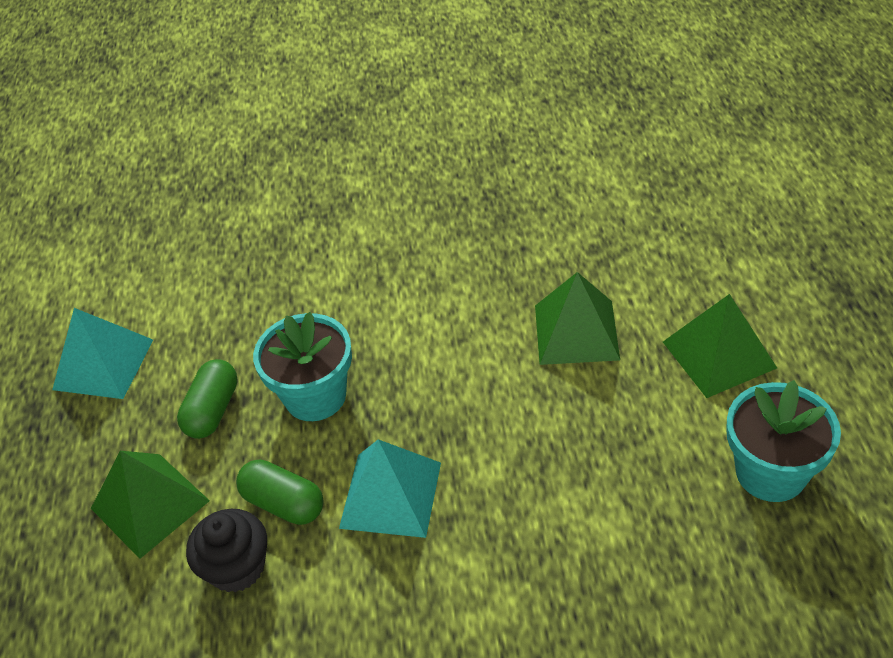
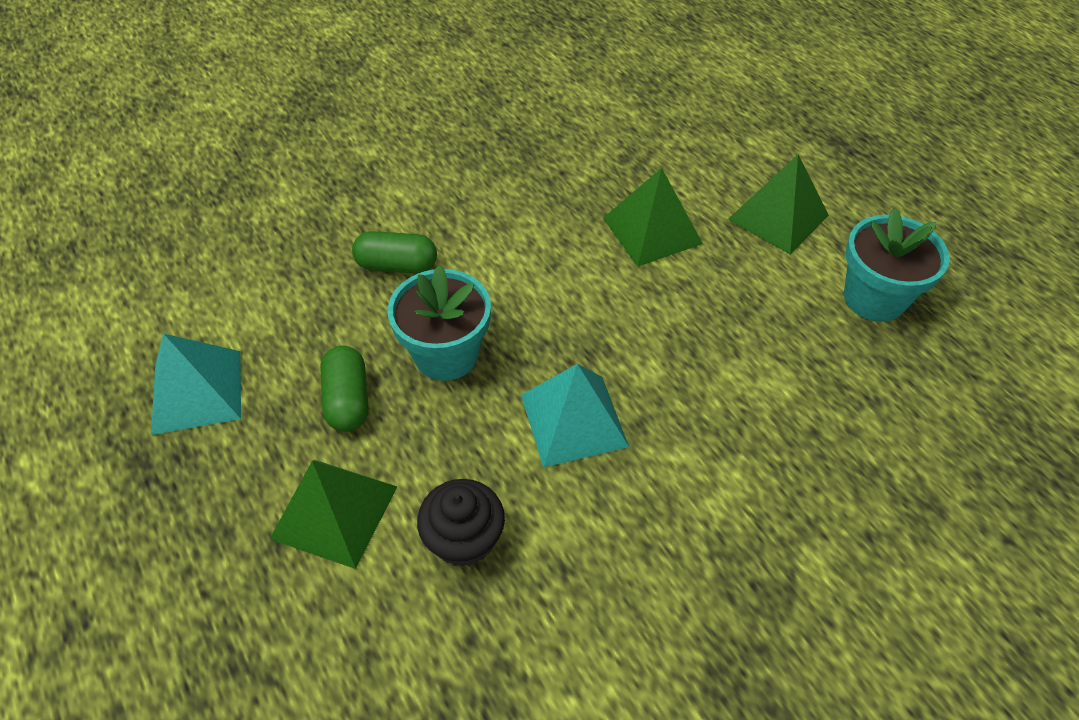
camera: 30 degrees left, 5 degrees up
green capsule [236,459,324,525] -> green capsule moved to [352,231,437,274]

